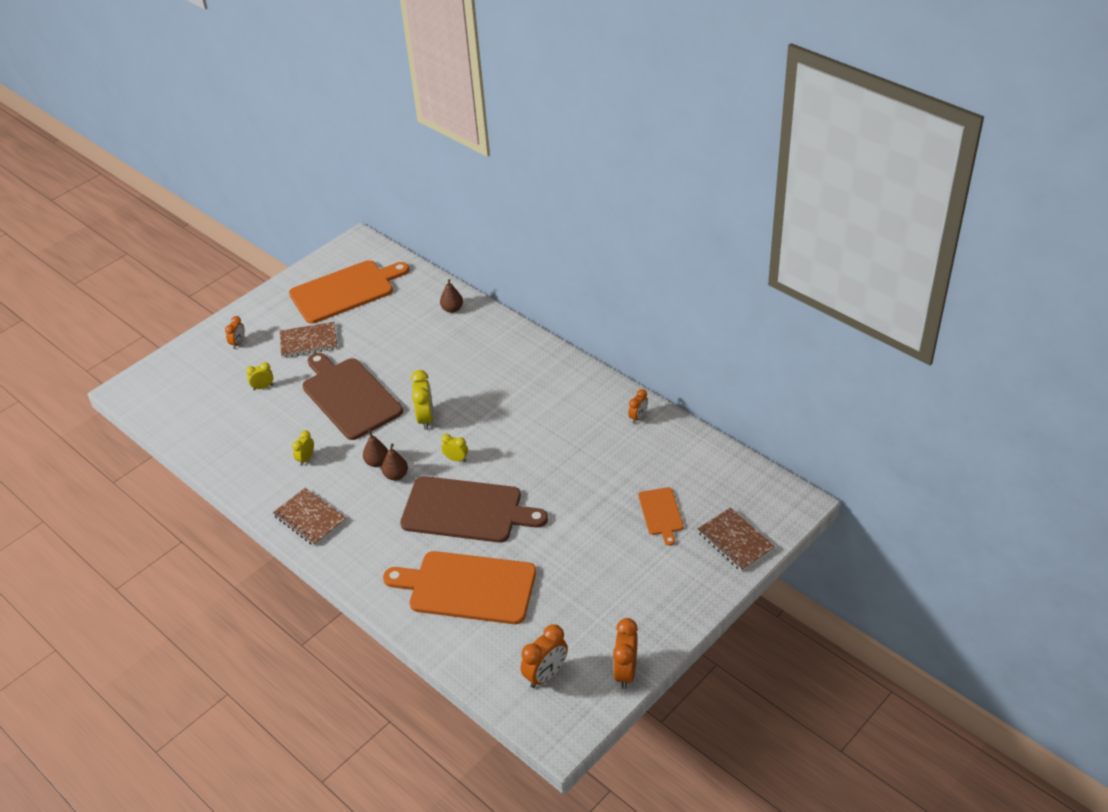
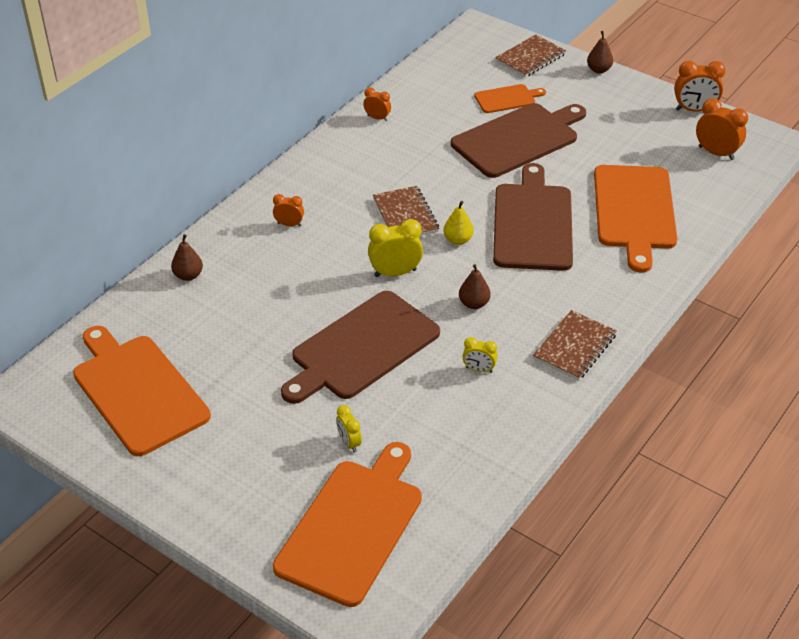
camera: 100 degrees left, 0 degrees up
orange clock [225,316,245,349] -> orange clock moved to [273,194,304,226]
brown notebook [280,322,337,358] -> brown notebook moved to [373,186,439,236]
brown pear [382,443,408,481] -> brown pear moved to [587,31,613,74]
yellow clock [441,434,468,462] -> yellow pear [443,201,474,245]
none -> orange cutting board [273,442,422,607]
none -> brown cutting board [451,103,586,178]

